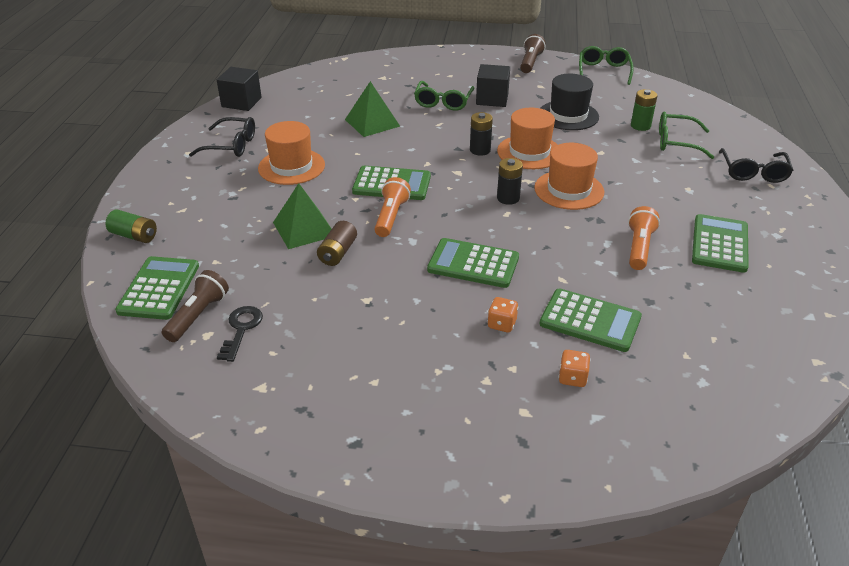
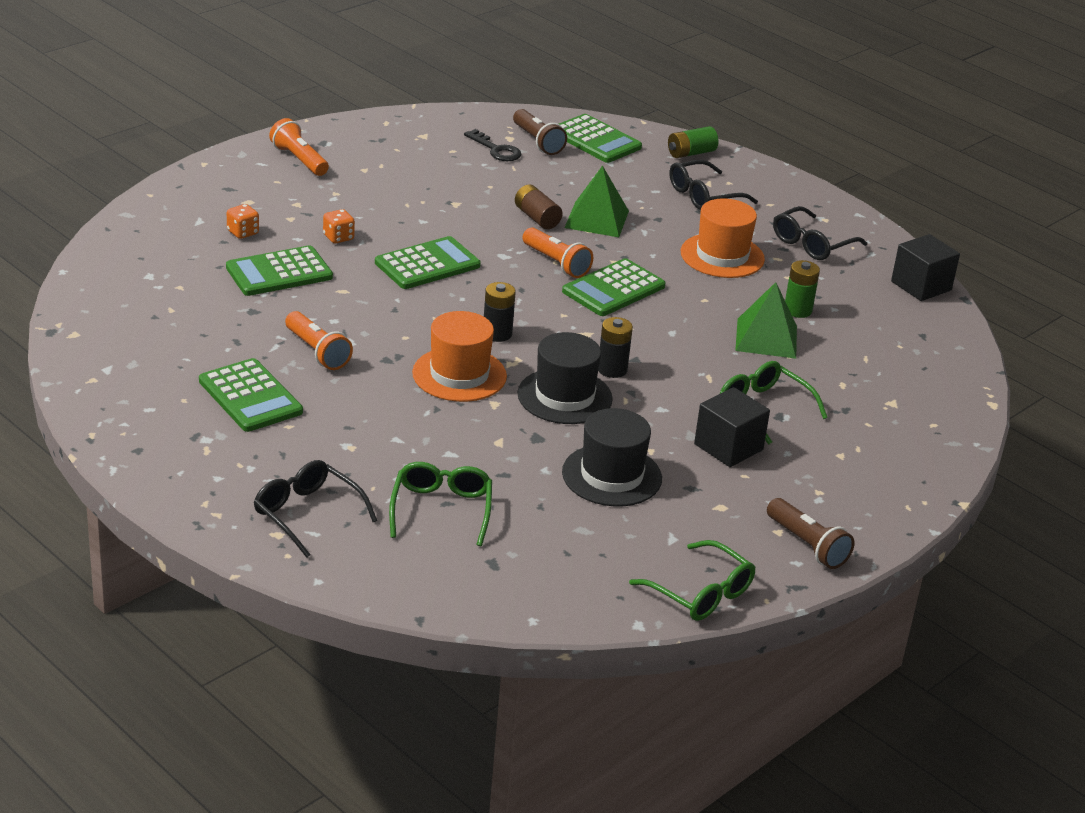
camera: 125 degrees right, 5 degrees down
orange hat [497,108,558,169] -> black hat [517,332,613,424]
green battery [631,89,657,131] -> green battery moved to [785,260,820,318]
green glasses [659,112,714,159] -> green glasses turned 45 degrees counterclockwise [389,462,492,546]
none -> orange flashlight [269,118,329,176]
none -> black glasses [669,160,758,210]

